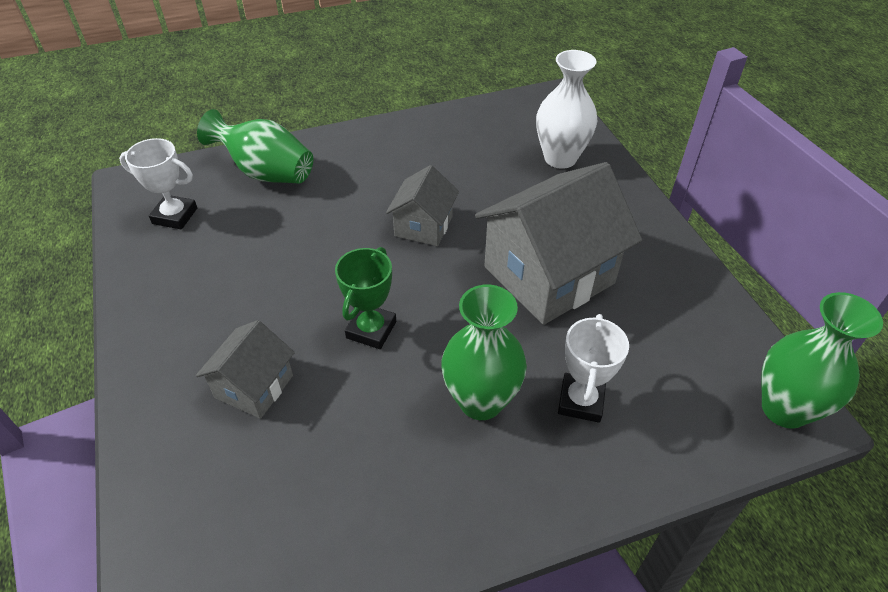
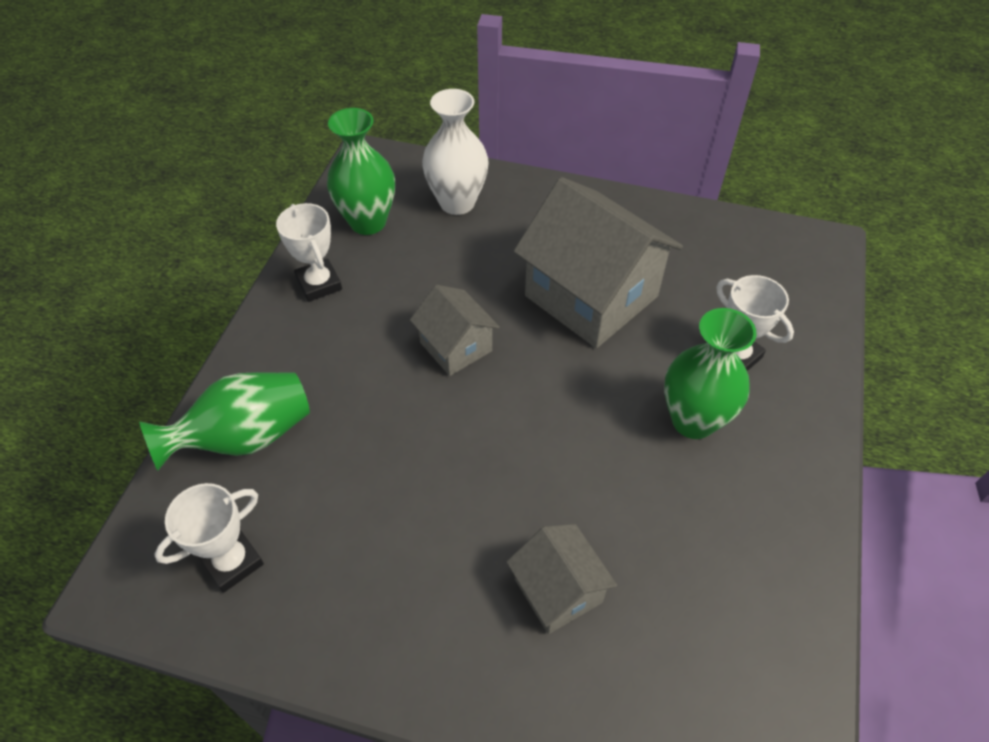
camera: 55 degrees left, 5 degrees up
green trophy [335,247,396,349] -> none
grey house [475,162,642,325] -> grey house turned 45 degrees counterclockwise [513,177,683,348]
green vase [761,292,883,429] -> green vase moved to [327,108,395,235]
none -> white trophy [276,203,342,302]

